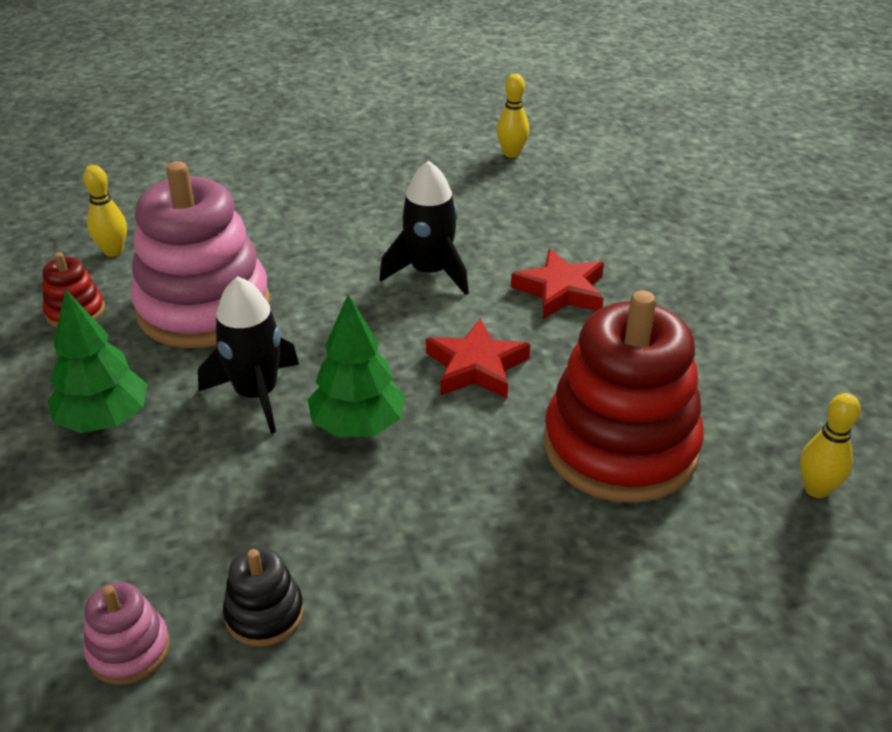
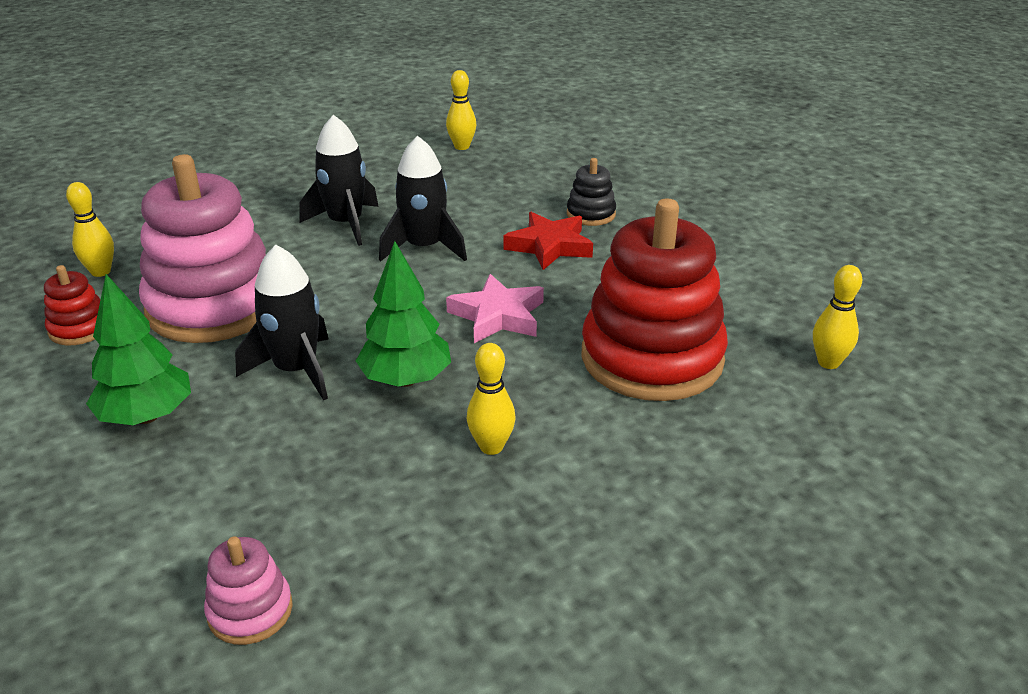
camera: 15 degrees left, 5 degrees down
black stacking toy [223,547,304,647] -> black stacking toy moved to [567,158,616,226]
red star [426,319,530,398] -> pink star [446,274,544,343]
none -> black rocket [299,115,379,246]
none -> yellow bowling pin [467,343,516,455]

